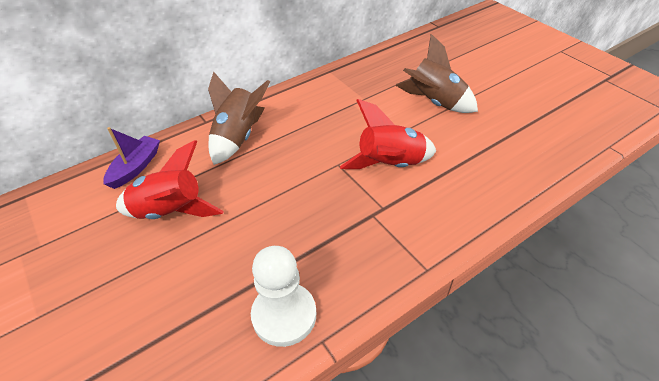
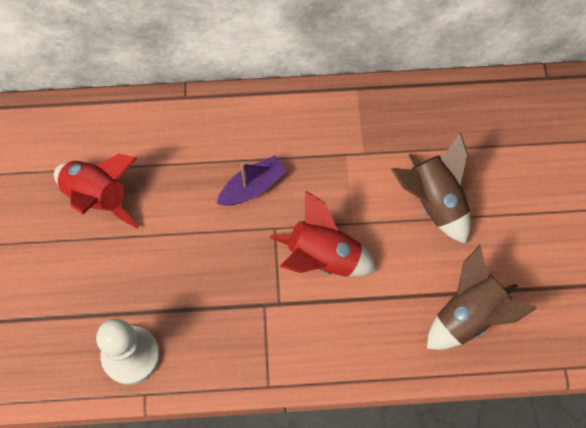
camera: 30 degrees right, 20 degrees up
purple boat [104,127,160,189] -> purple boat moved to [217,156,287,206]
brown rocket [208,72,270,165] -> brown rocket moved to [427,245,537,350]

